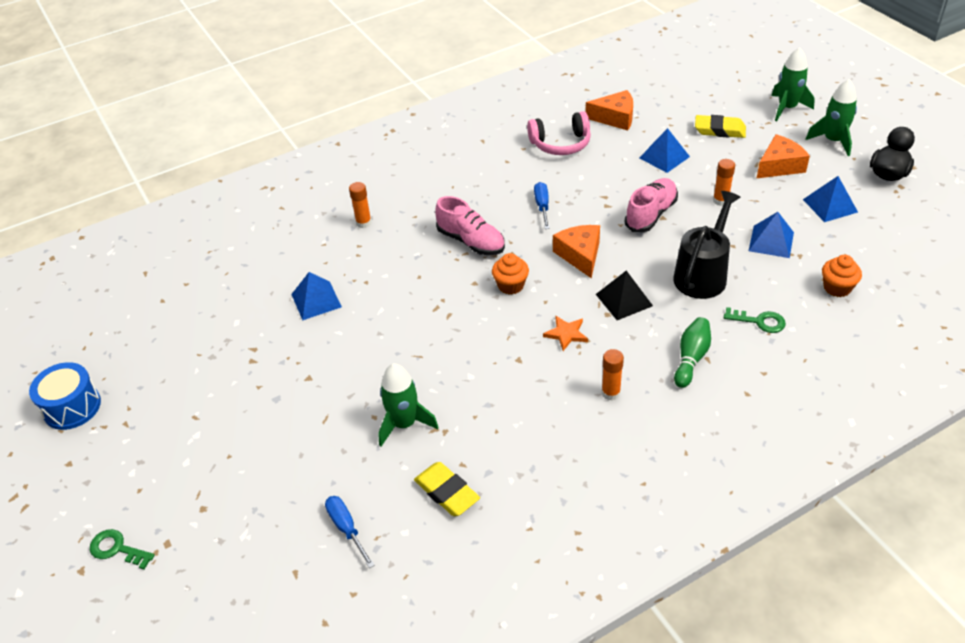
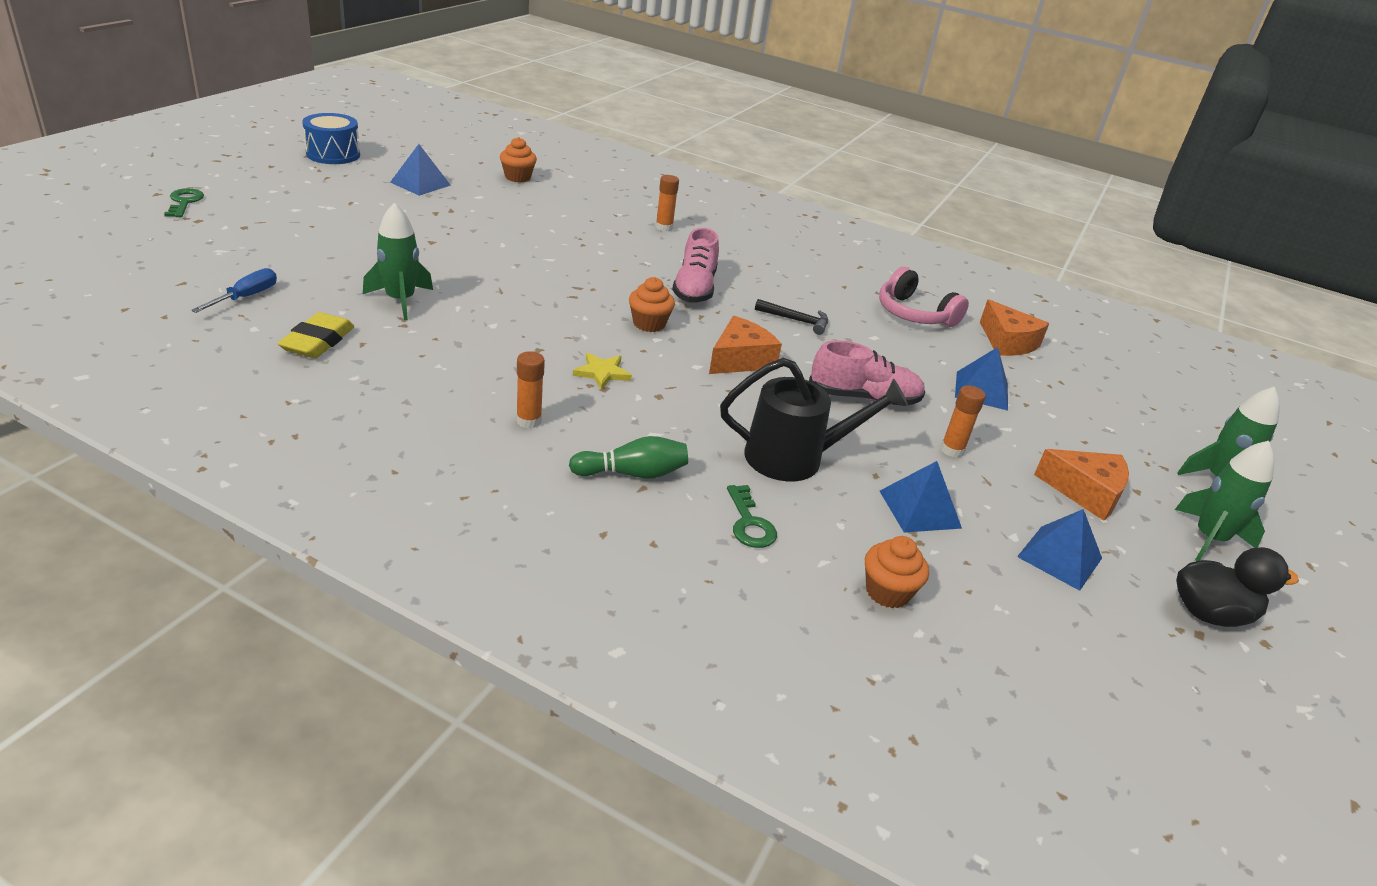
camera: 50 degrees right, 10 degrees down
blue pyramid [291,272,342,320] -> blue pyramid moved to [390,144,451,196]
blue screwdriver [534,182,550,229] -> black hammer [755,299,828,335]
orange star [543,316,588,351] -> yellow star [573,353,632,390]
black pyramid [596,270,653,320] -> none
yellow eraser [695,115,746,138] -> none
none -> orange cupcake [500,137,537,183]

